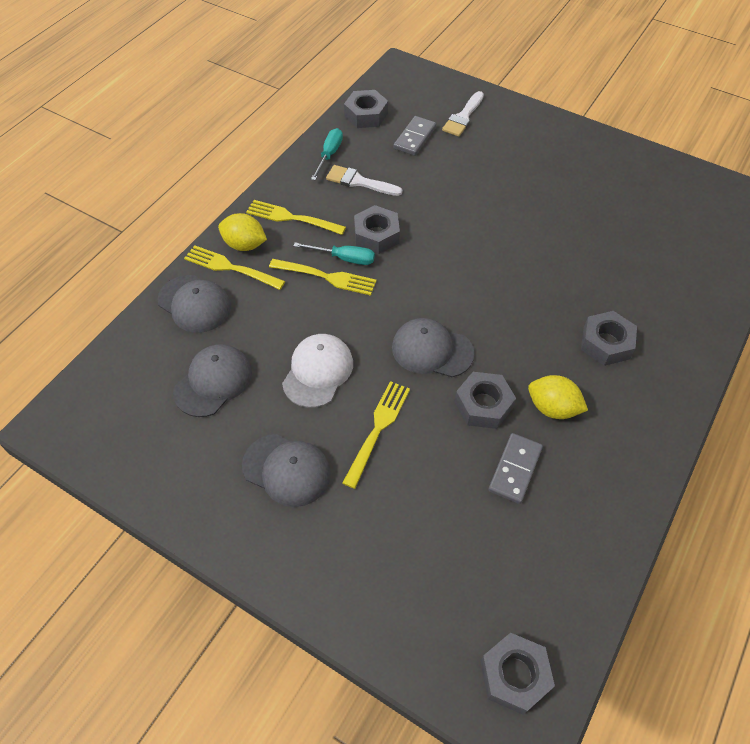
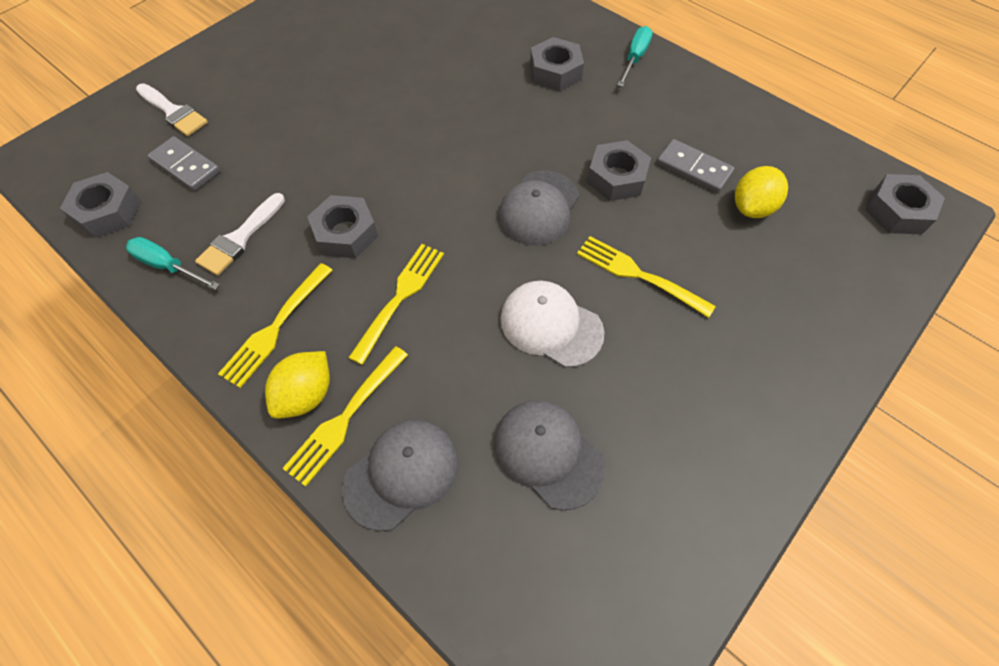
camera: 80 degrees left, 5 degrees up
grey cap [242,434,331,507] -> none
turquoise screwdriver [293,242,375,265] -> turquoise screwdriver moved to [617,26,653,87]
yellow lemon [528,375,588,419] -> yellow lemon moved to [735,166,788,218]

